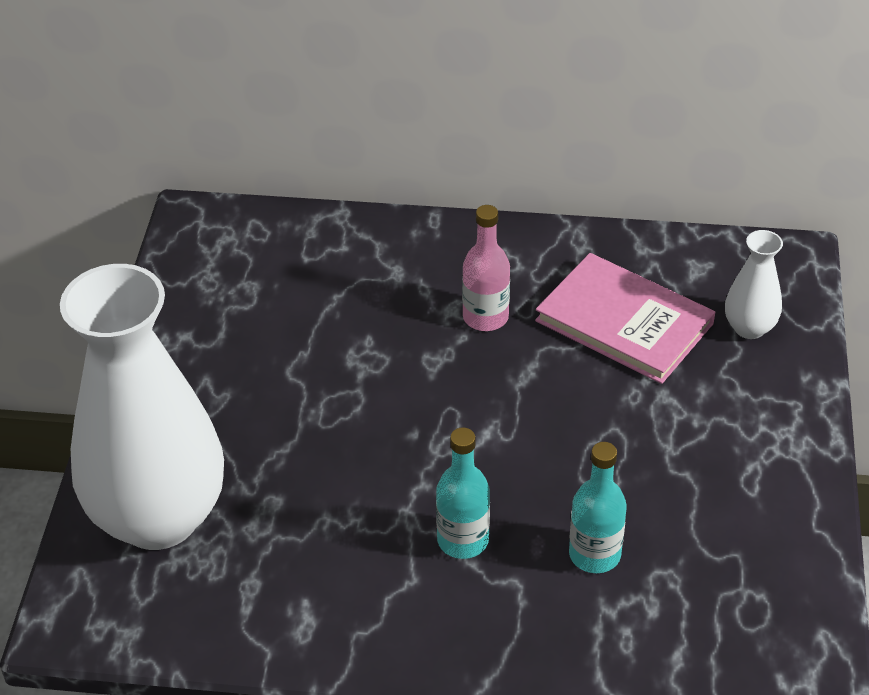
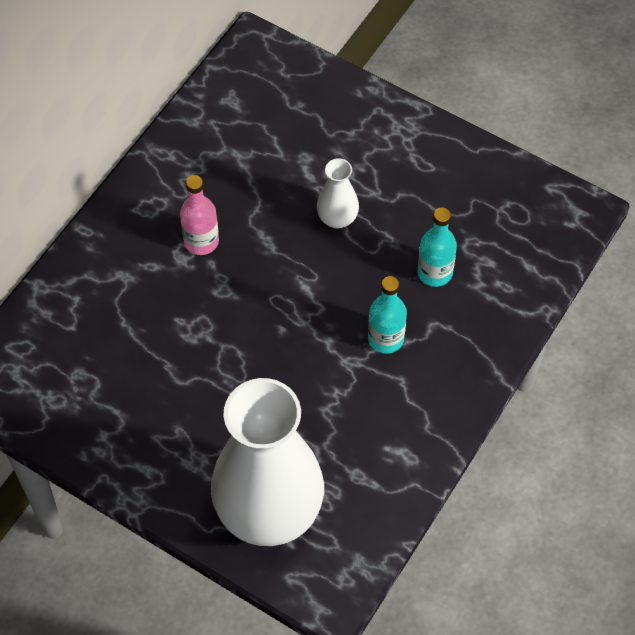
camera: 65 degrees left, 15 degrees up
pink book [535,253,715,384] -> none
white vase [725,230,783,339] -> white vase moved to [317,158,359,229]

